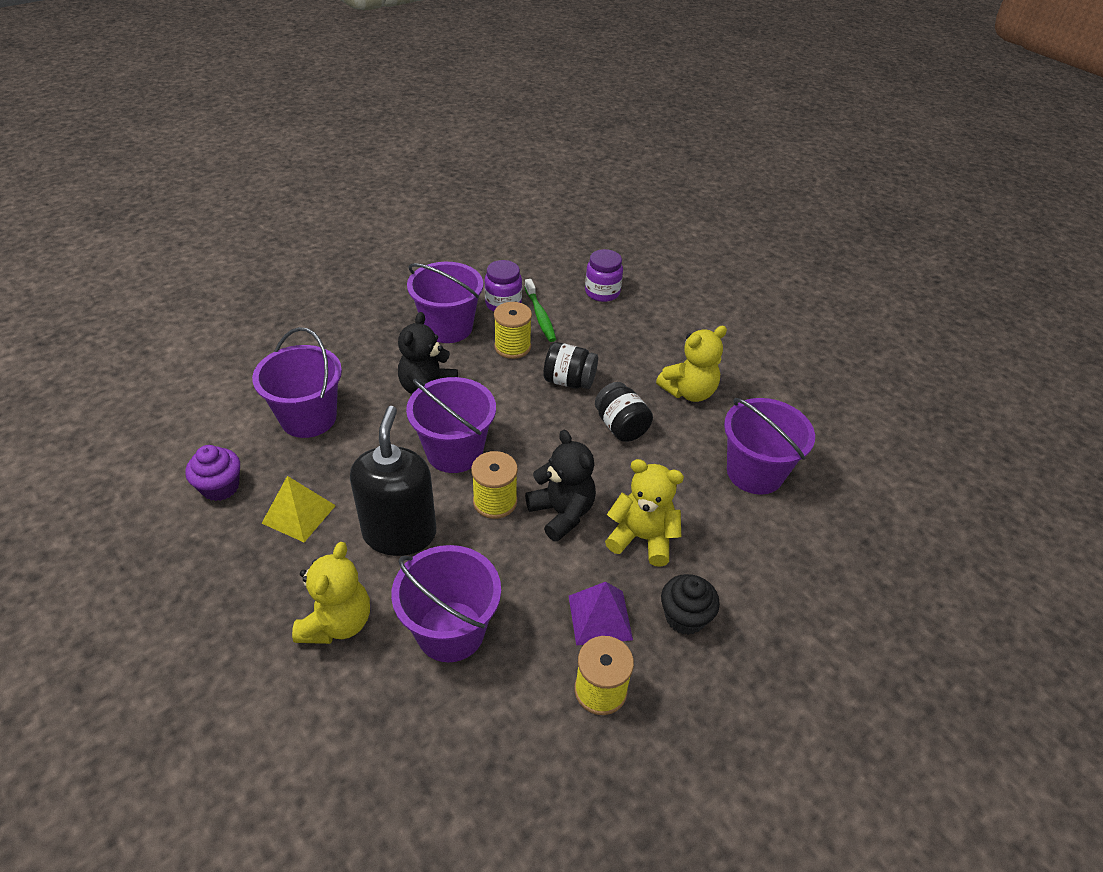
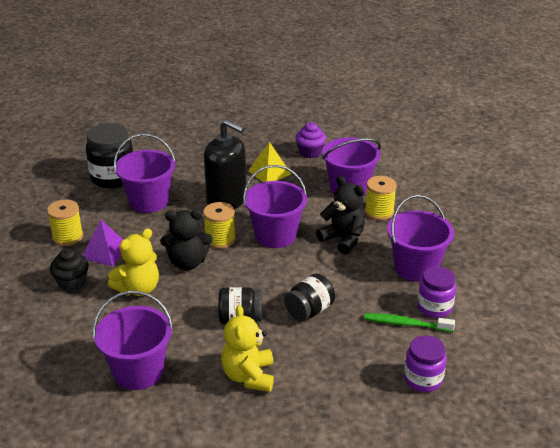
camera: 120 degrees right, 10 degrees down
yellow teddy bear [292,542,370,644] -> none
yellow spool [494,302,532,359] -> yellow spool moved to [365,176,397,220]
none -> black jar [86,123,133,188]

